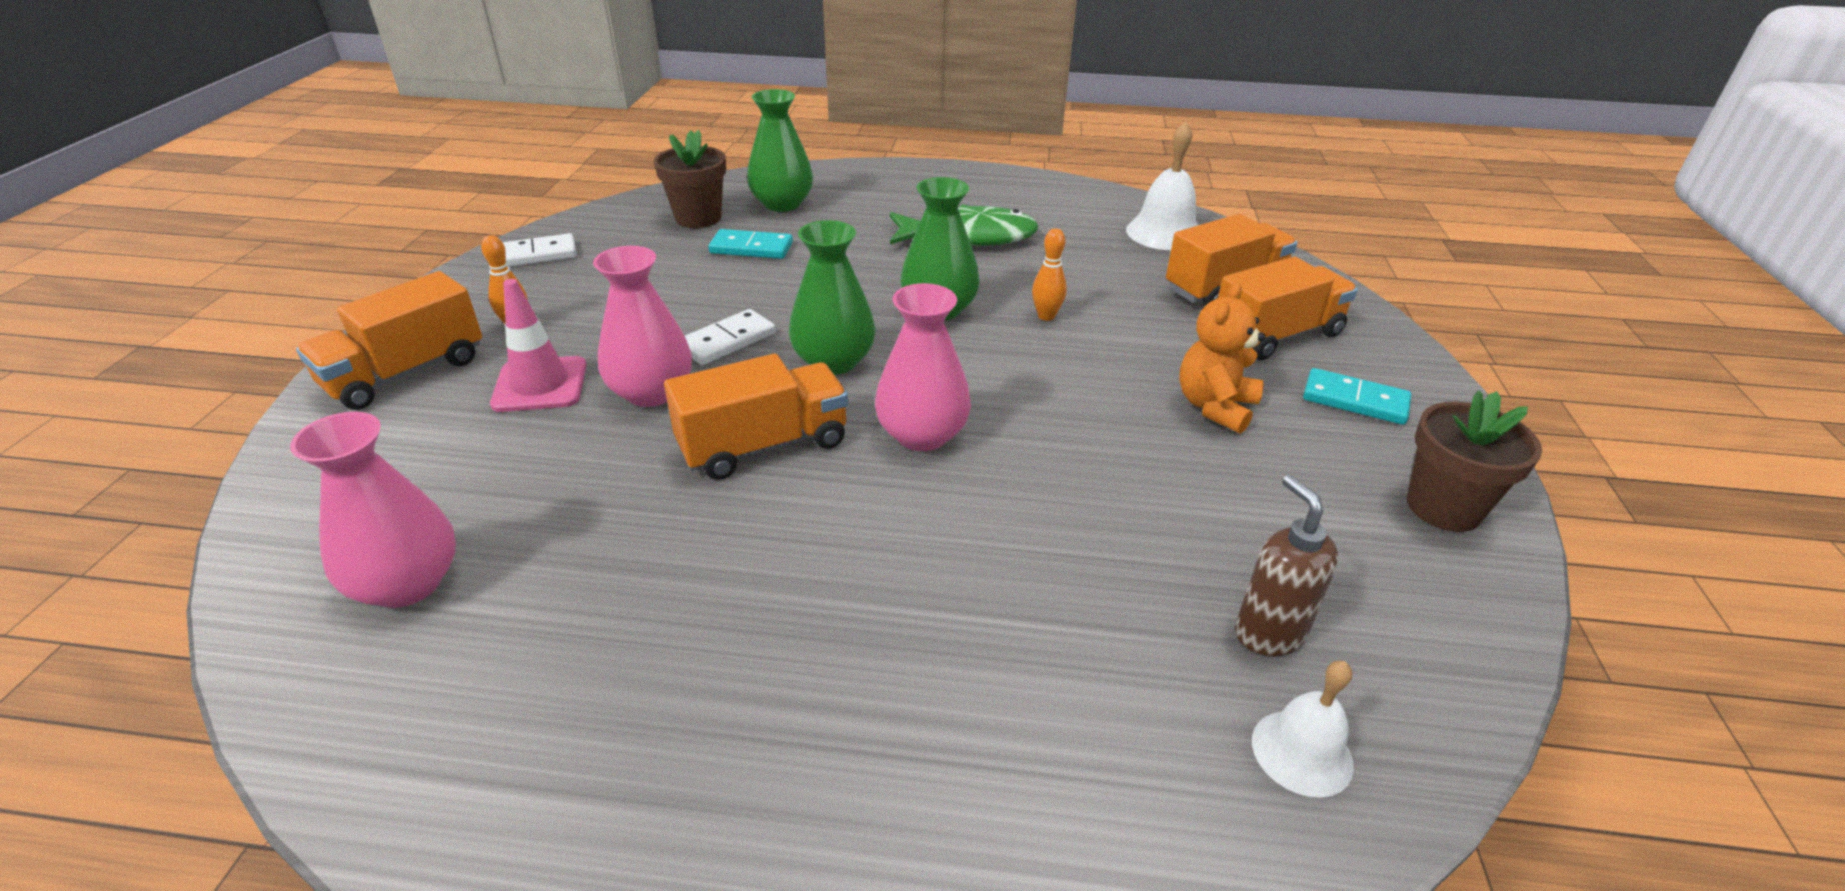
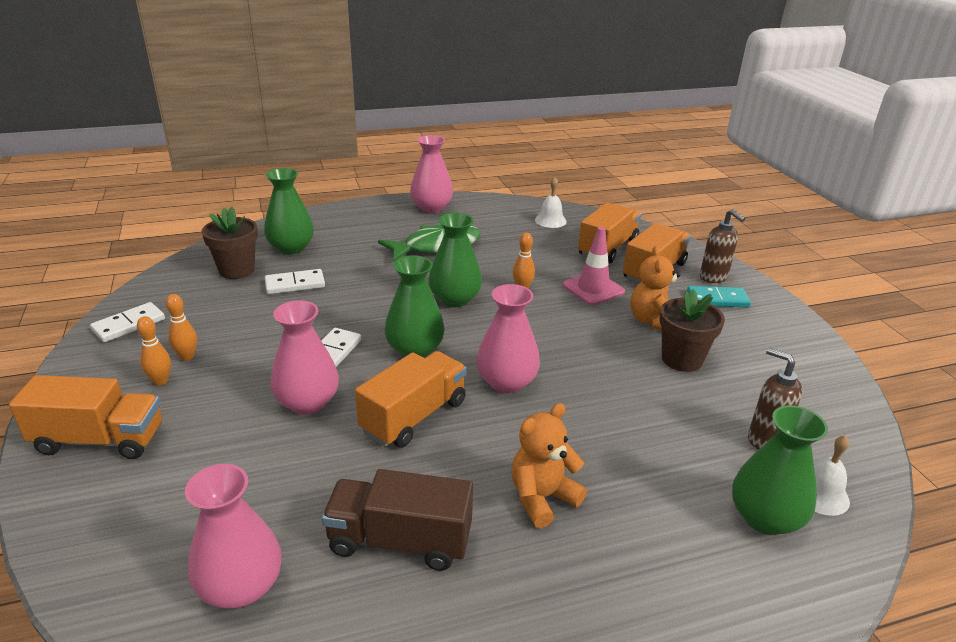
camera: 25 degrees left, 5 degrees down
orange truck [296,271,482,410] -> orange truck turned 105 degrees counterclockwise [9,375,162,459]
pink traffic cone [490,279,587,412] -> pink traffic cone moved to [563,227,625,305]
turquoise domino [708,229,793,259] -> white domino [265,269,325,294]
white bell [1126,121,1198,250] -> white bell [535,177,567,228], size x0.65
brown flower pot [1407,390,1542,532] -> brown flower pot moved to [659,289,725,372]
none -> orange bowling pin [166,294,197,361]
none -> brown truck [322,469,473,571]
none -> pink vase [410,135,453,213]
none -> orange teddy bear [511,403,587,528]
none -> brown soap dispenser [700,209,745,283]
none -> green vase [732,405,828,535]

